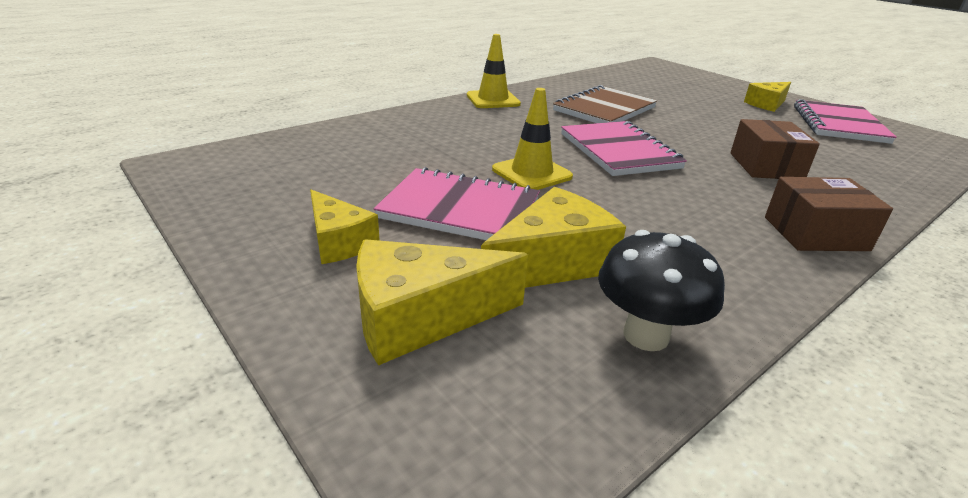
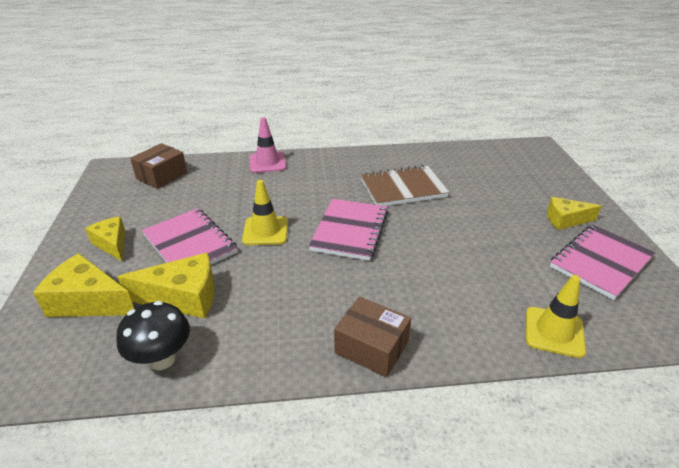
camera: 35 degrees right, 5 degrees up
yellow cheese [310,190,380,264] -> yellow cheese turned 150 degrees clockwise [85,216,126,261]
yellow traffic cone [467,34,521,108] -> yellow traffic cone moved to [526,275,586,358]
brown box [730,119,820,179] -> brown box moved to [130,143,187,189]
none -> pink traffic cone [249,117,286,173]

